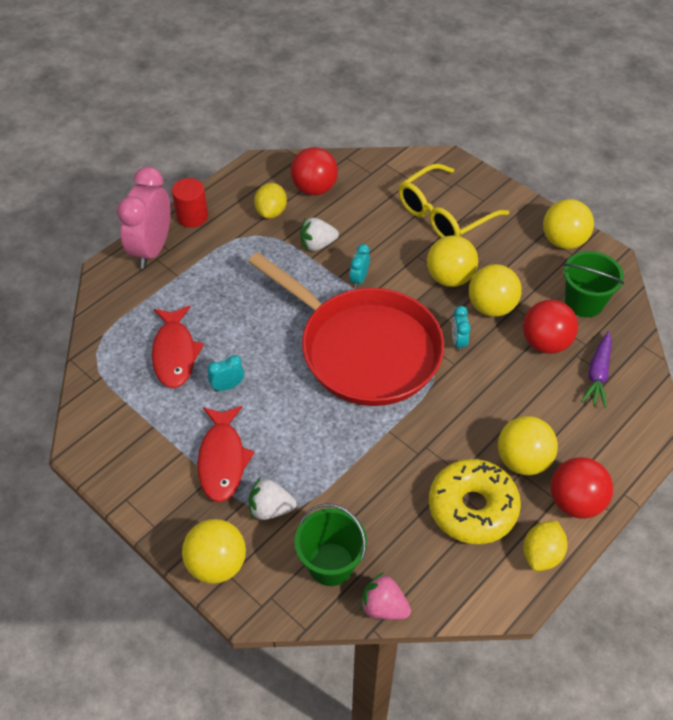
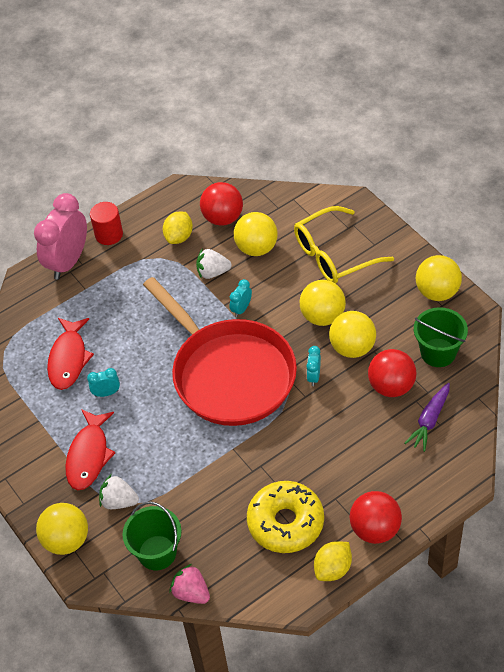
camera: 15 degrees right, 0 degrees up
yellow ball [498,416,558,475] -> yellow ball moved to [234,212,278,256]

